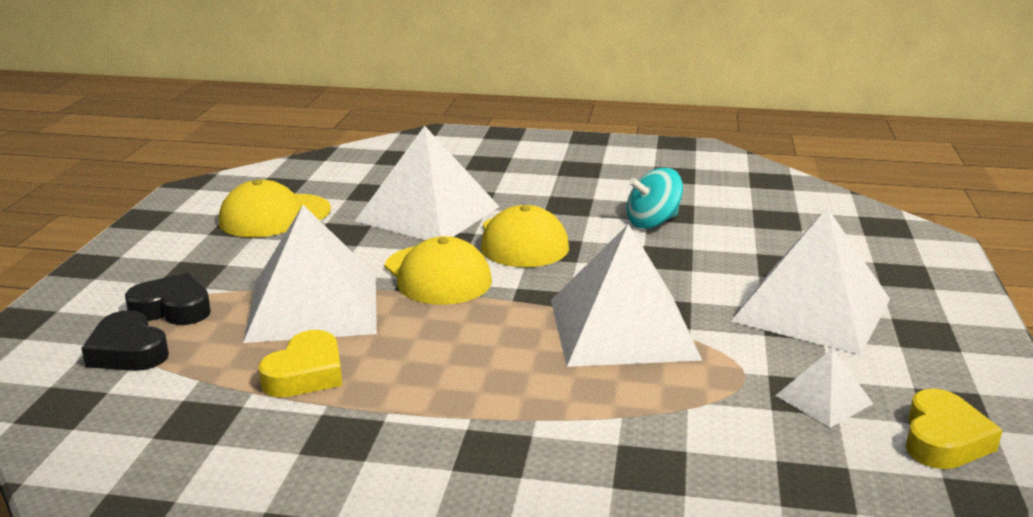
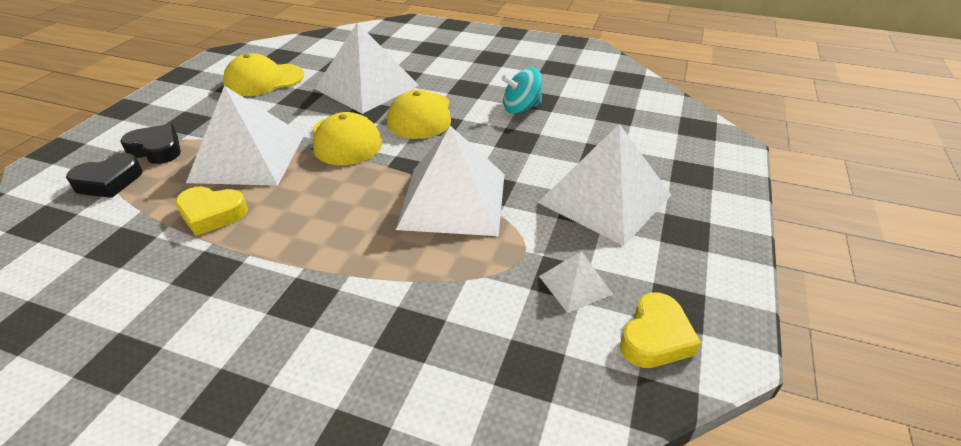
camera: 10 degrees right, 15 degrees up
black heart [81,310,169,371] -> black heart turned 90 degrees counterclockwise [66,153,143,198]
yellow heart [258,330,342,397] -> yellow heart turned 60 degrees clockwise [175,187,248,236]

